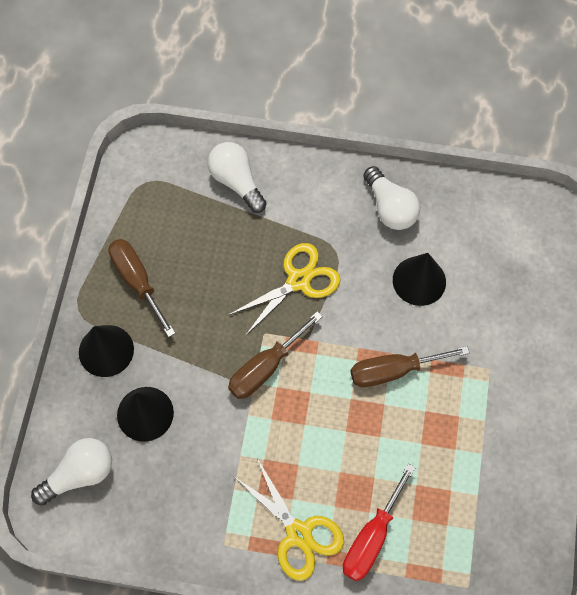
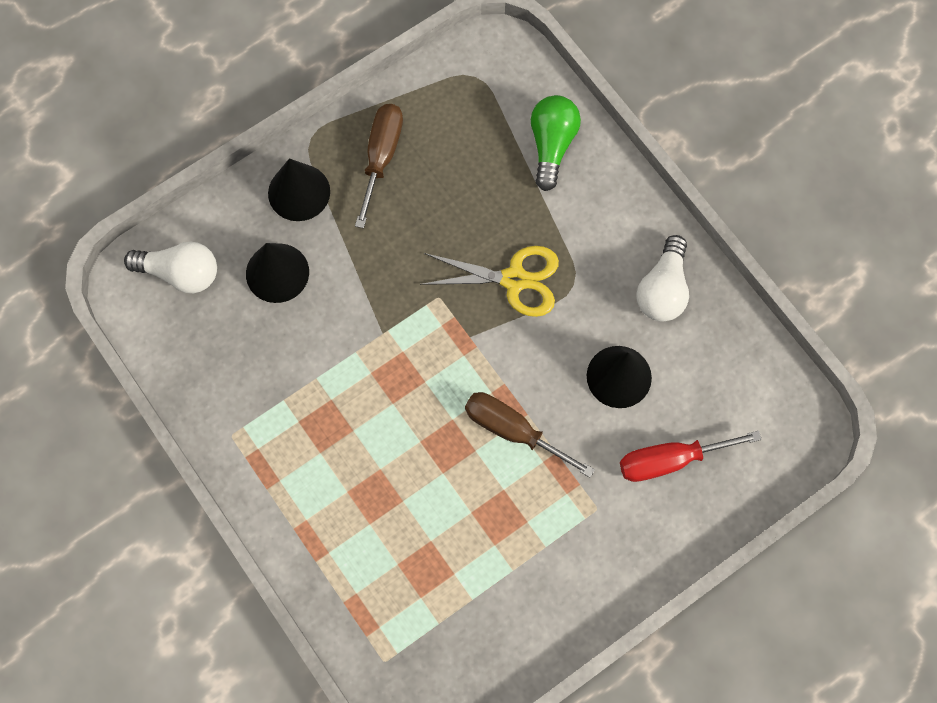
camera: 45 degrees right, 5 degrees up
white light bulb [208,142,267,213] -> green light bulb [531,95,581,191]
brown screwdriver [228,311,323,399] -> none
yellow scissors [233,459,344,581] -> none
red screwdriver [343,464,415,581] -> red screwdriver moved to [620,431,762,482]

